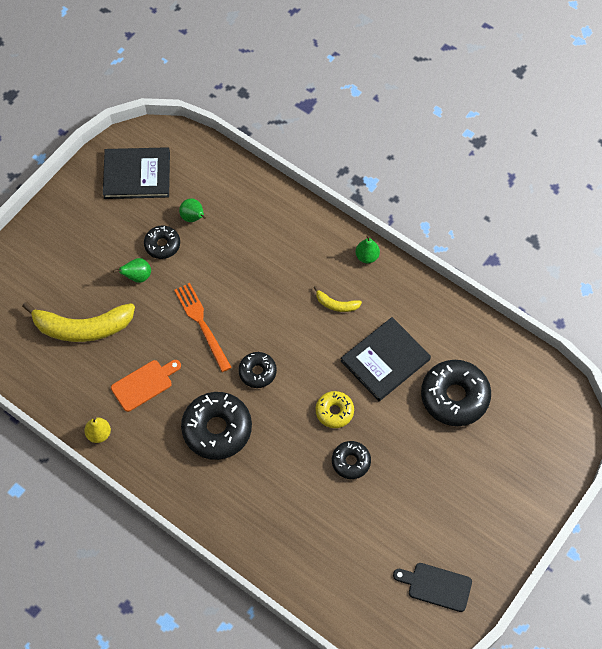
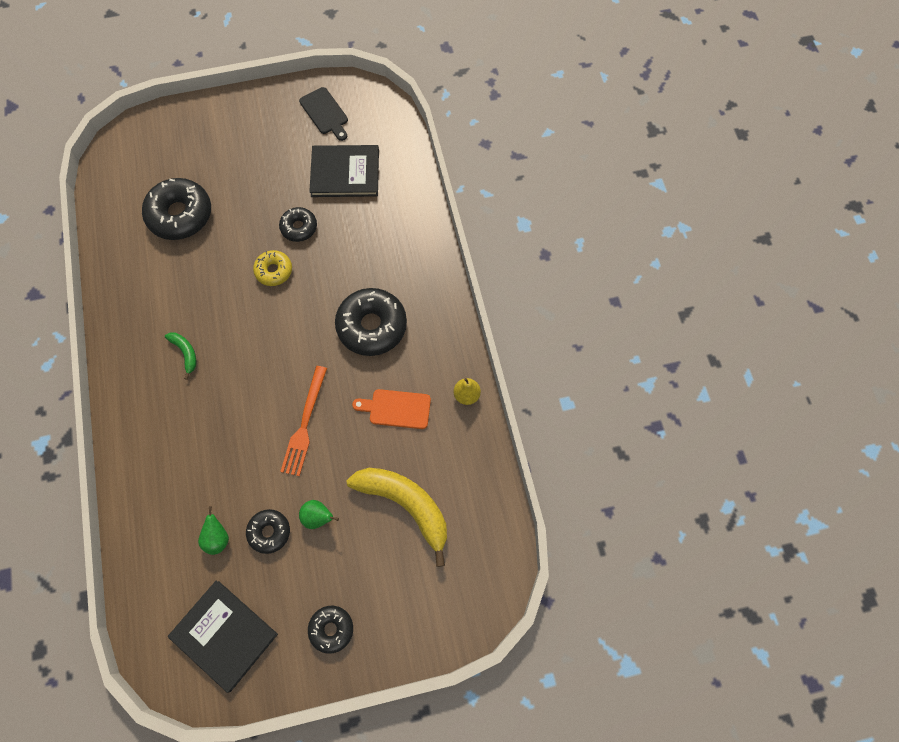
camera: 140 degrees left, 5 degrees up
black donut [238,352,277,388] -> black donut moved to [308,606,353,654]
yellow banana [314,286,362,312] -> green banana [165,332,196,380]
black book [341,317,431,401] -> black book moved to [309,145,379,197]
green pear [355,235,380,263] -> none

